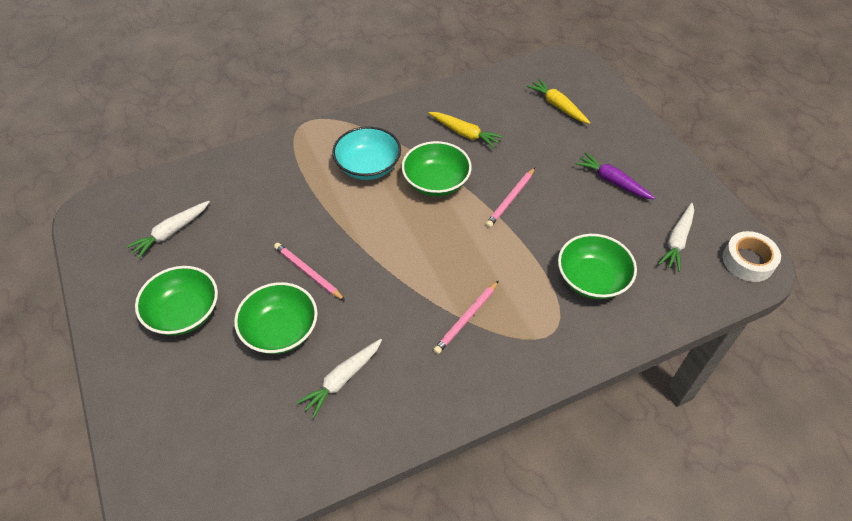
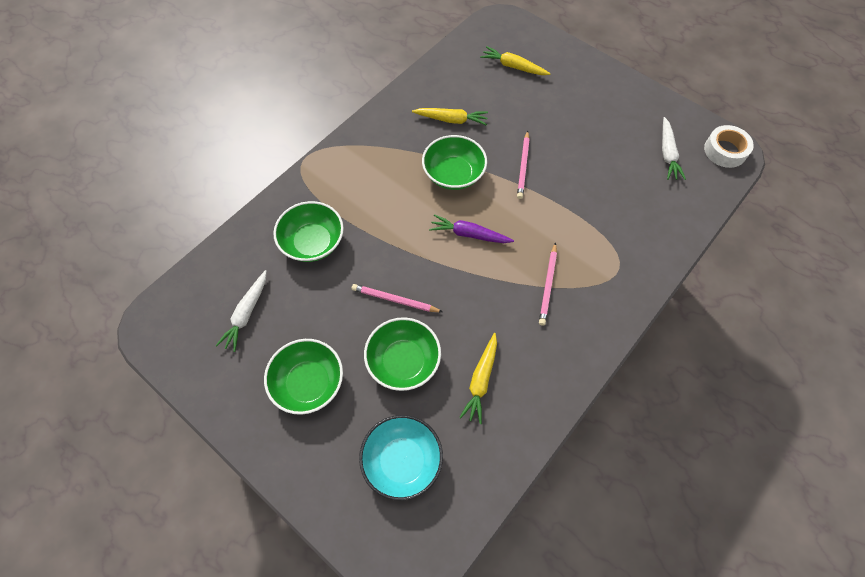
camera: 25 degrees left, 10 degrees up
white carrot [297,339,382,418] -> yellow carrot [459,333,497,424]
turquoise bowl [332,126,401,180] -> turquoise bowl moved to [359,415,443,501]
green bowl [558,234,637,299] -> green bowl moved to [273,201,344,262]
purple carrot [575,152,655,200] -> purple carrot moved to [429,214,514,243]

